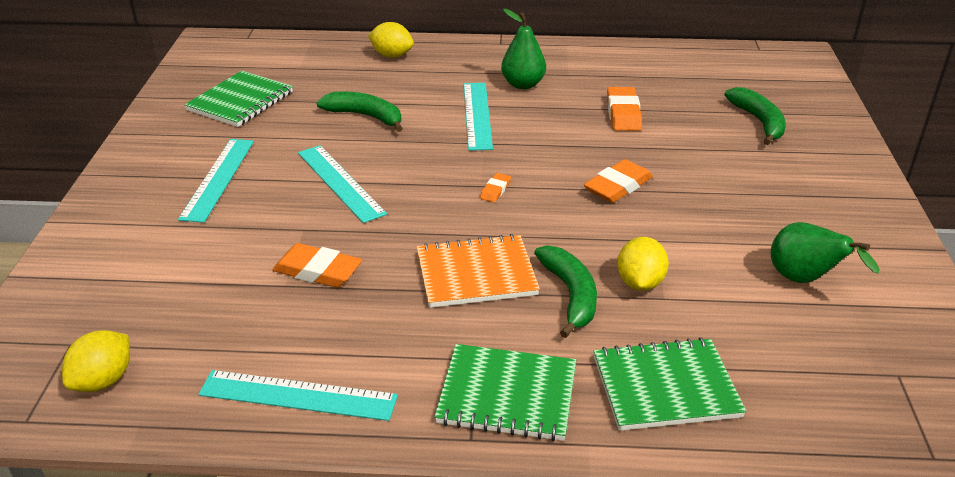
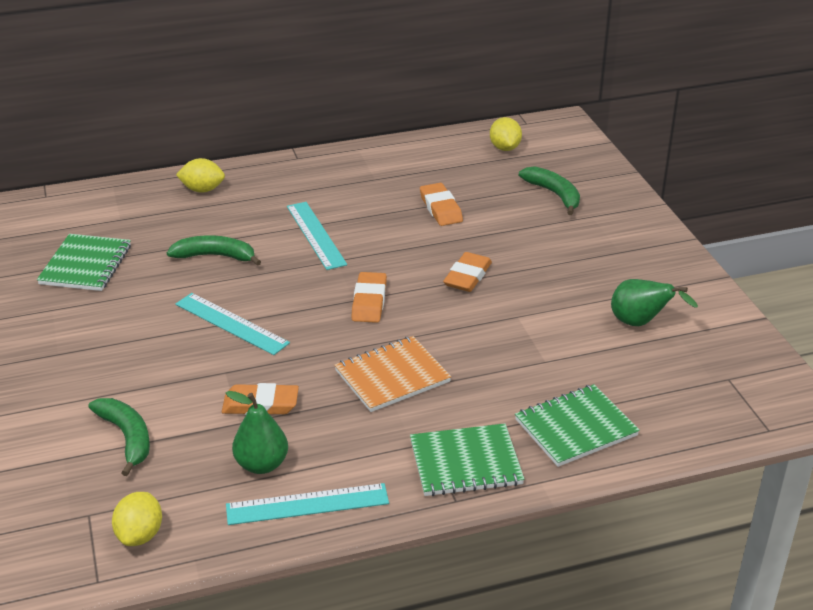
camera: 20 degrees left, 0 degrees up
turquoise ruler [178,139,254,223] -> none
orange eraser [480,173,511,203] -> orange eraser [351,272,387,323], size x1.88
green pear [501,9,546,89] -> green pear moved to [226,391,288,474]
green banana [534,245,597,338] -> green banana moved to [88,398,150,476]
yellow lemon [617,237,669,291] -> yellow lemon moved to [490,117,522,151]

